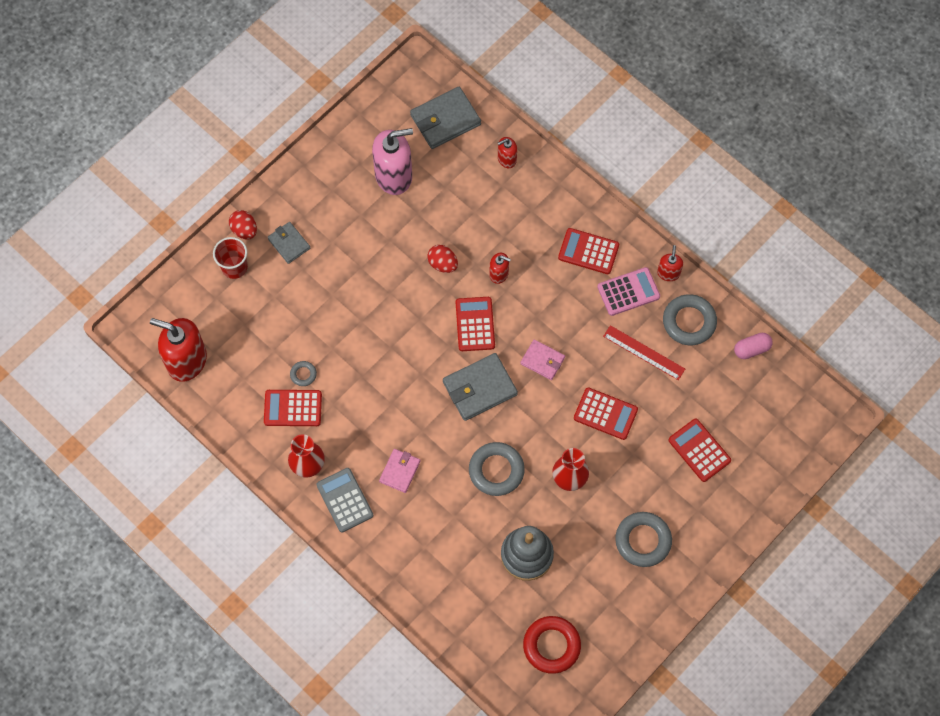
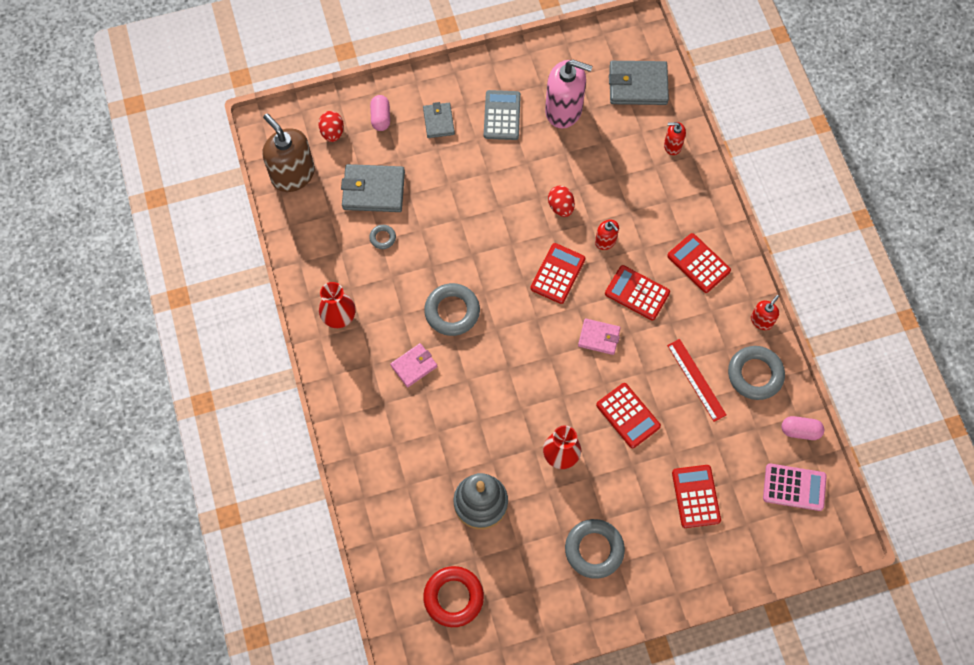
camera: 30 degrees right, 0 degrees up
red soap dispenser [150,318,207,382] -> brown soap dispenser [262,114,315,192]
red cup [213,237,248,279] -> pink capsule [370,95,390,131]
red egg [229,210,257,239] -> red egg moved to [318,111,344,142]
red calculator [264,390,322,426] -> red calculator moved to [605,265,670,320]
grey calculator [316,468,373,532] -> grey calculator moved to [484,90,521,140]
grey wallet [443,353,518,421] -> grey wallet moved to [341,164,405,212]
grey ring [469,442,525,496] -> grey ring moved to [424,283,480,336]
pink wallet [520,339,565,380] -> pink wallet turned 45 degrees counterclockwise [578,318,621,355]
pink calculator [597,267,660,316] -> pink calculator moved to [763,463,827,511]

